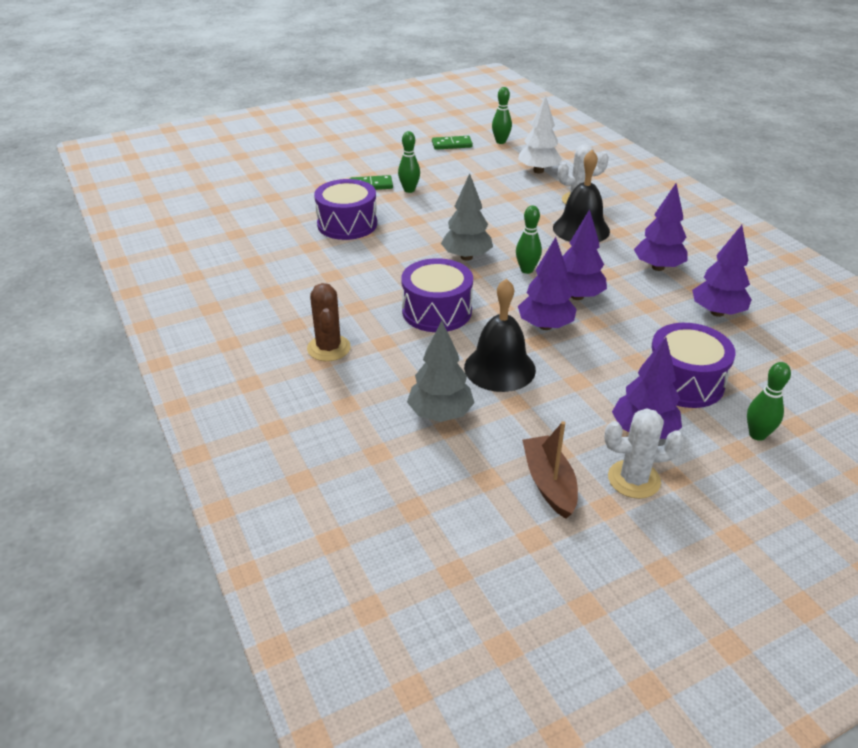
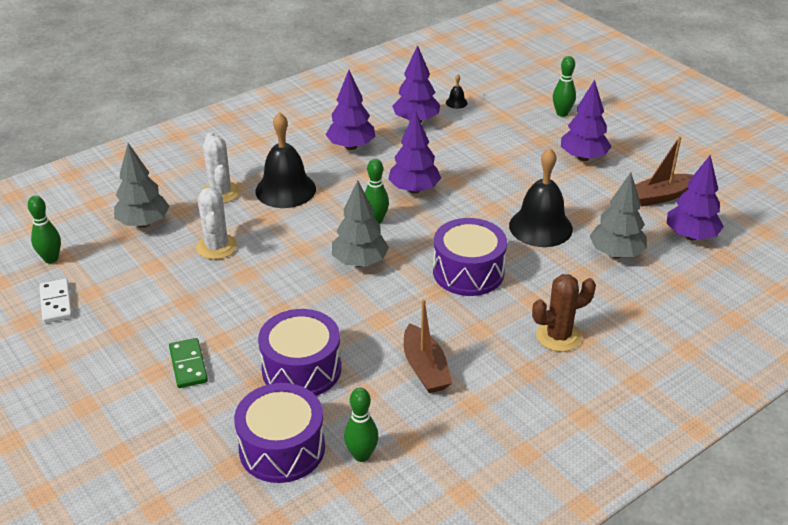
camera: 100 degrees left, 0 degrees up
green bowling pin [398,131,420,193] -> green bowling pin moved to [344,388,379,462]
green domino [432,136,473,150] -> white domino [39,279,72,323]
white tree [518,96,562,173] -> grey tree [114,143,169,228]
purple tree [518,237,577,330] -> purple tree moved to [667,155,724,240]
white cactus [604,408,684,499] -> white cactus moved to [196,188,237,260]
purple drum [649,323,736,408] -> purple drum moved to [234,383,325,483]
none -> brown boat [404,299,452,393]
none -> black bell [446,74,468,109]

